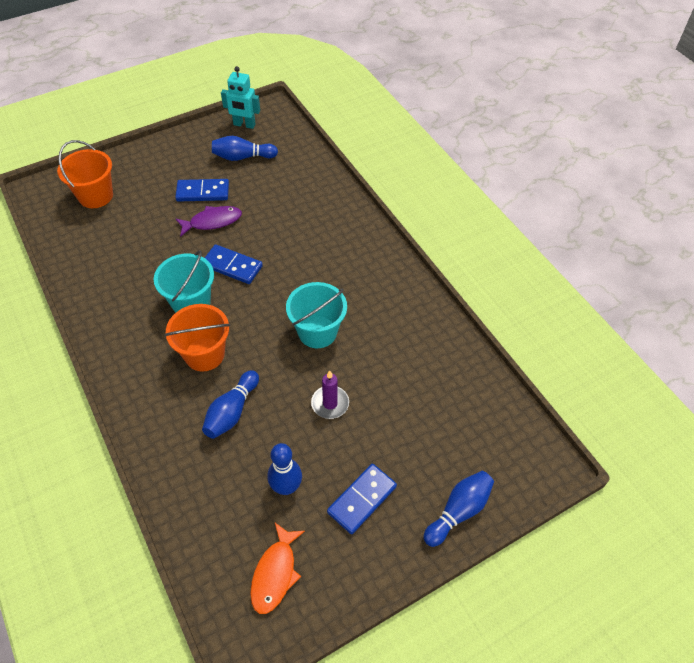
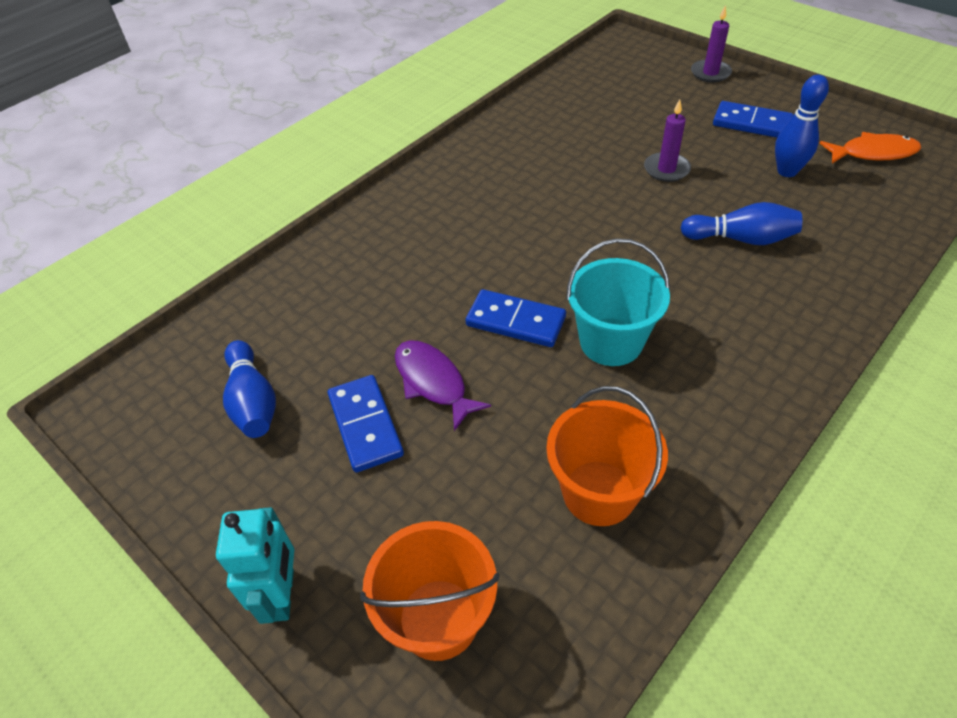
camera: 105 degrees left, 5 degrees down
orange bucket [165,304,230,372] -> orange bucket moved to [546,386,668,526]
blue domino [205,244,263,284] -> blue domino turned 75 degrees counterclockwise [466,289,566,347]
turquoise robot [221,66,260,129] -> turquoise robot moved to [216,507,294,624]
turquoise bucket [286,282,347,348] -> none
blue bowling pin [423,471,494,547] -> purple candle [691,5,732,82]

